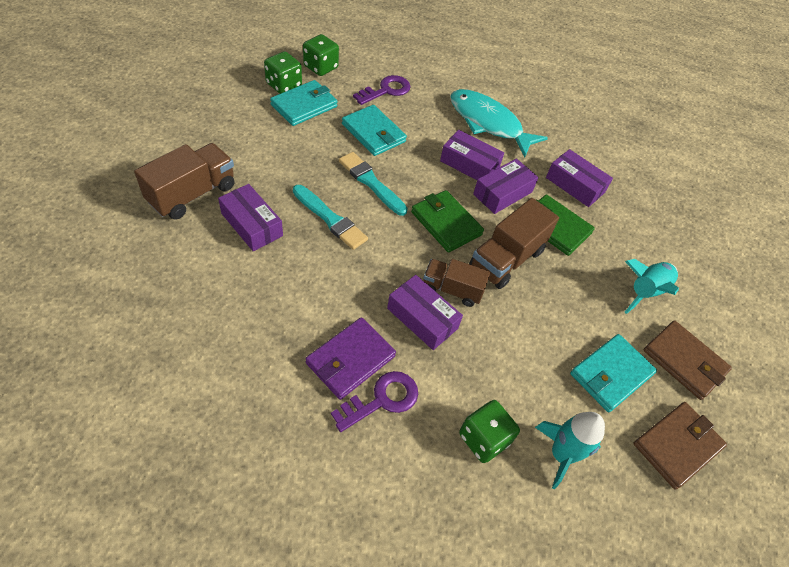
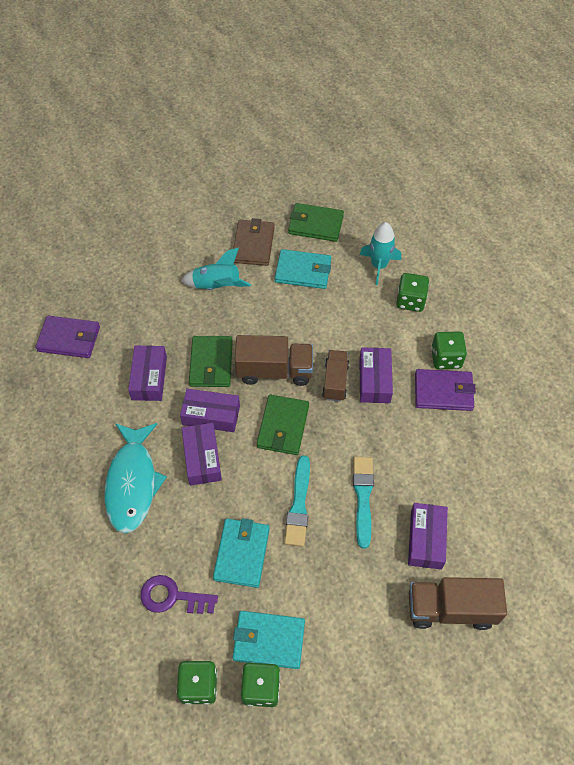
camera: 125 degrees left, 5 degrees up
purple key [331,371,418,432] -> green dice [431,332,467,369]
brown truck [423,259,490,307] -> brown truck turned 150 degrees counterclockwise [322,350,349,401]
brown wallet [633,402,727,490] -> green wallet [288,203,344,242]
none -> purple wallet [35,315,100,358]

